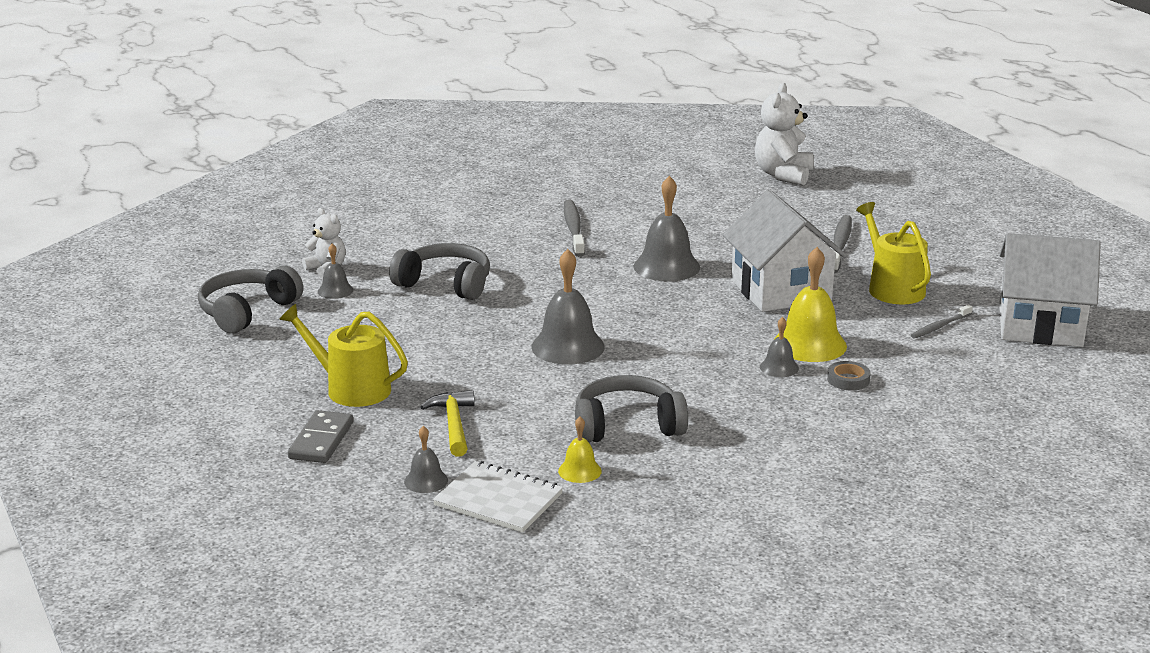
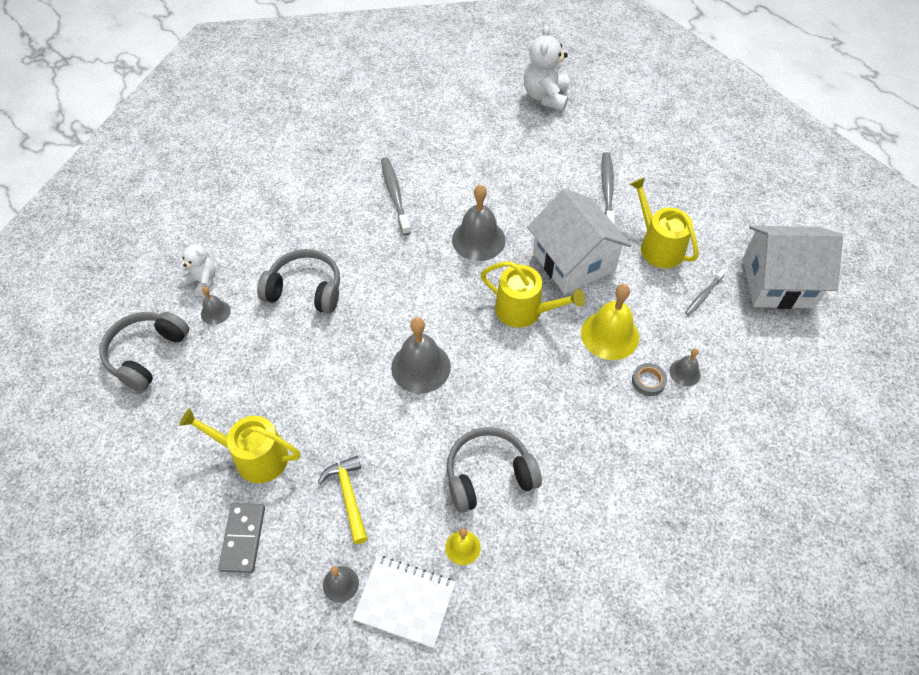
camera: 10 degrees left, 30 degrees up
grey bell [760,317,799,377] -> grey bell moved to [669,348,701,386]
none -> yellow watering can [481,261,585,328]

